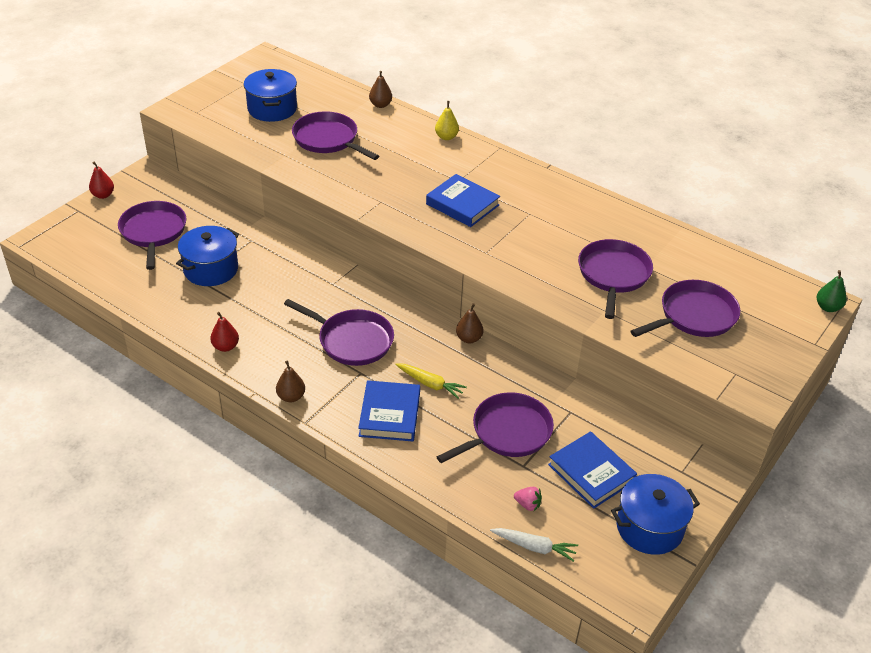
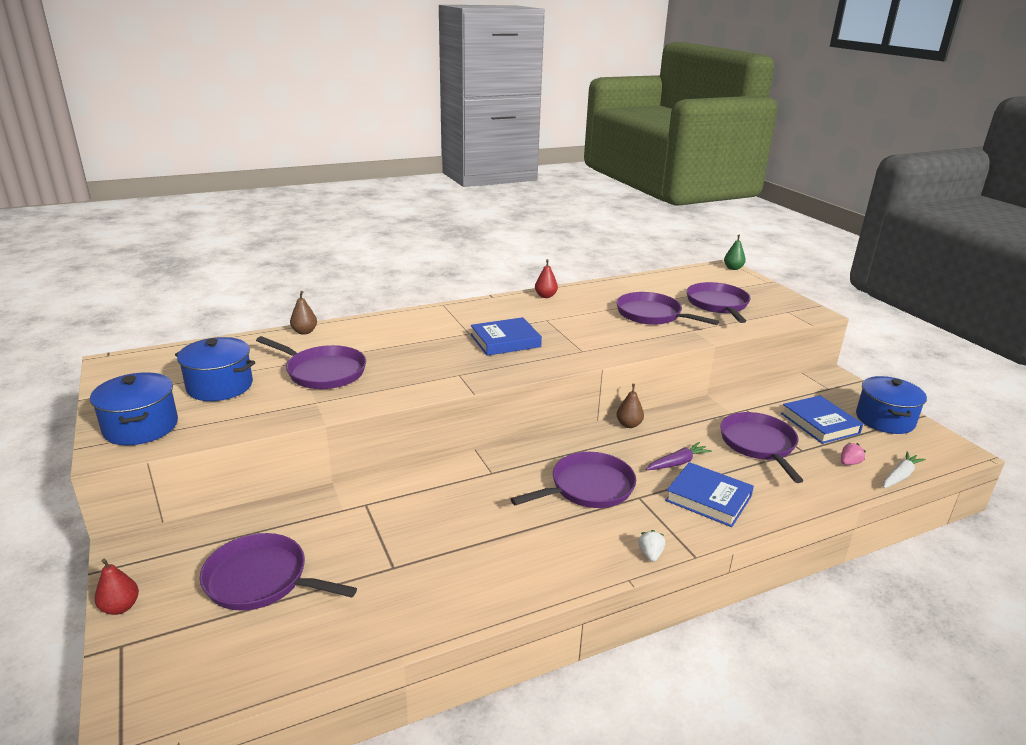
camera: 60 degrees left, 15 degrees down
blue pot [176,226,239,286] -> blue pot moved to [90,372,178,445]
red pear [210,312,239,352] -> red pear moved to [535,259,558,298]
brown pear [276,360,305,402] -> white strawberry [638,530,665,562]
purple pan [292,111,379,160] -> purple pan turned 135 degrees counterclockwise [256,336,366,389]
yellow carrot [395,363,467,399] -> purple carrot [646,442,712,470]
yellow pear [435,101,459,140] -> none
blue book [548,431,637,509] -> blue book turned 75 degrees clockwise [781,395,863,444]

